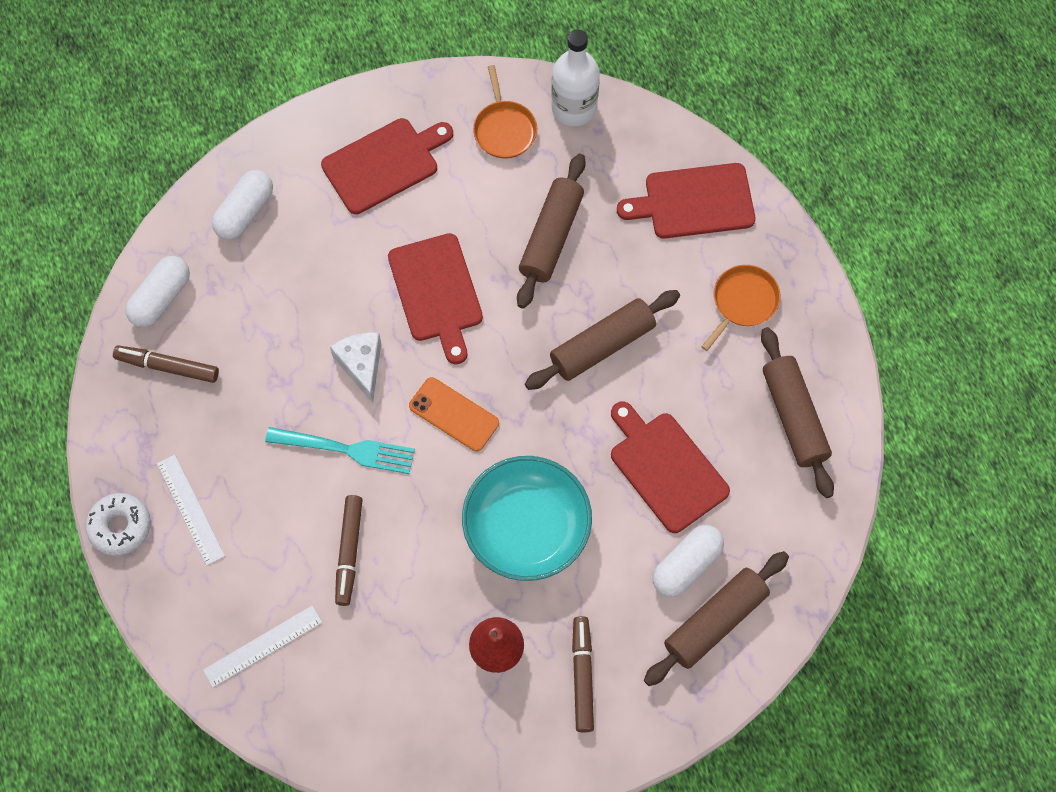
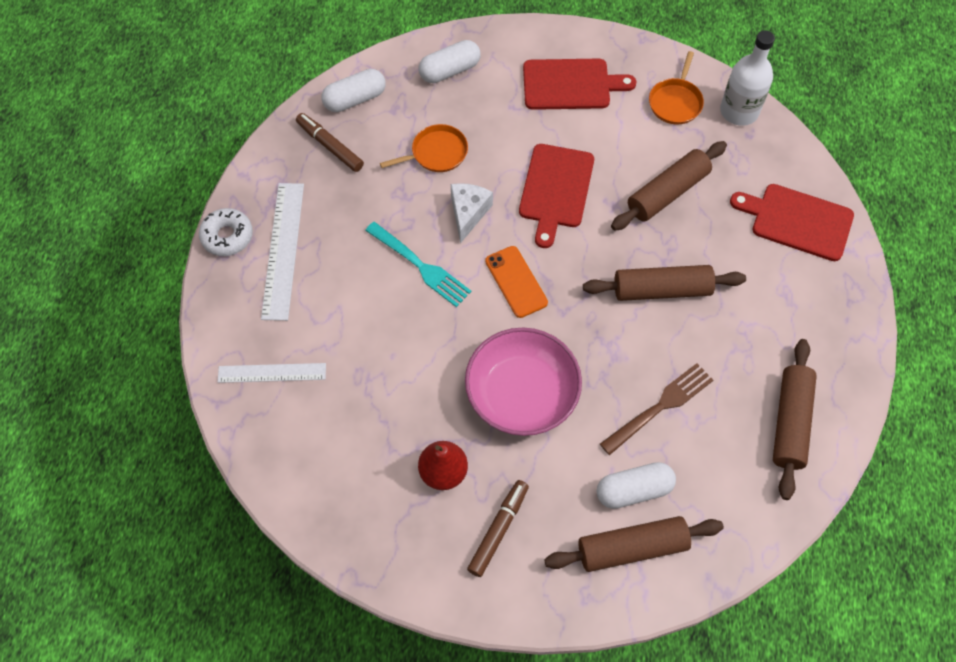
camera: 30 degrees right, 5 degrees down
white ruler [157,455,225,565] -> white ruler [261,183,304,321], size x1.55
brown marker [335,495,363,606] -> none
turquoise bowl [462,456,592,581] -> pink bowl [465,328,582,436]
red cutting board [611,401,730,533] -> brown fork [600,363,713,455]
orange pan [701,265,780,351] -> orange pan moved to [380,124,468,172]

